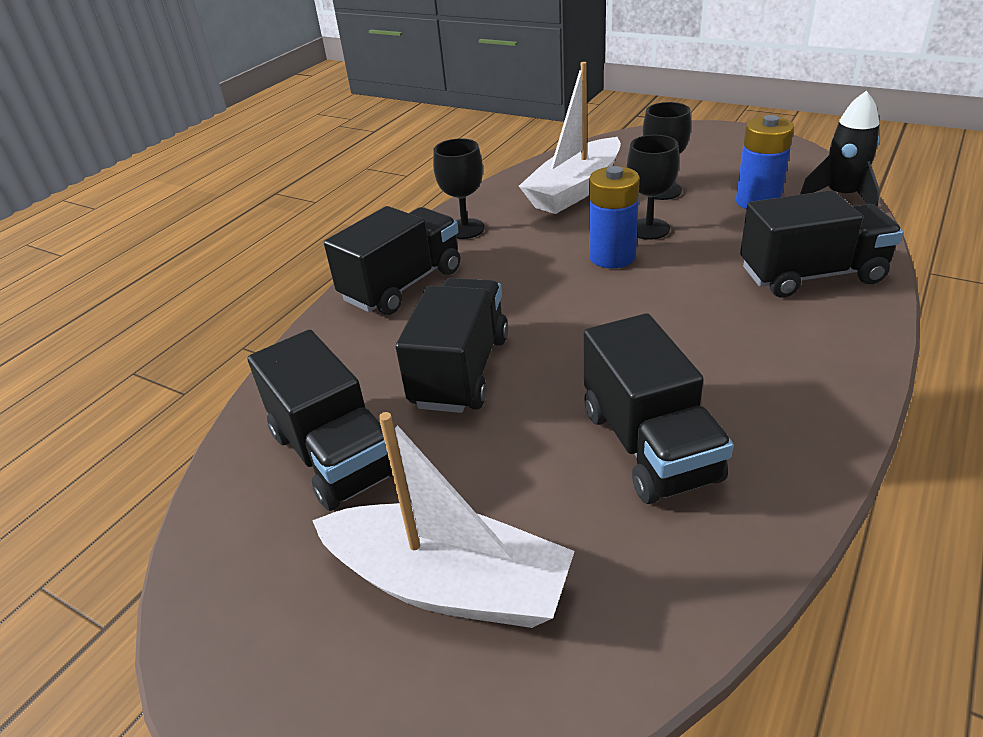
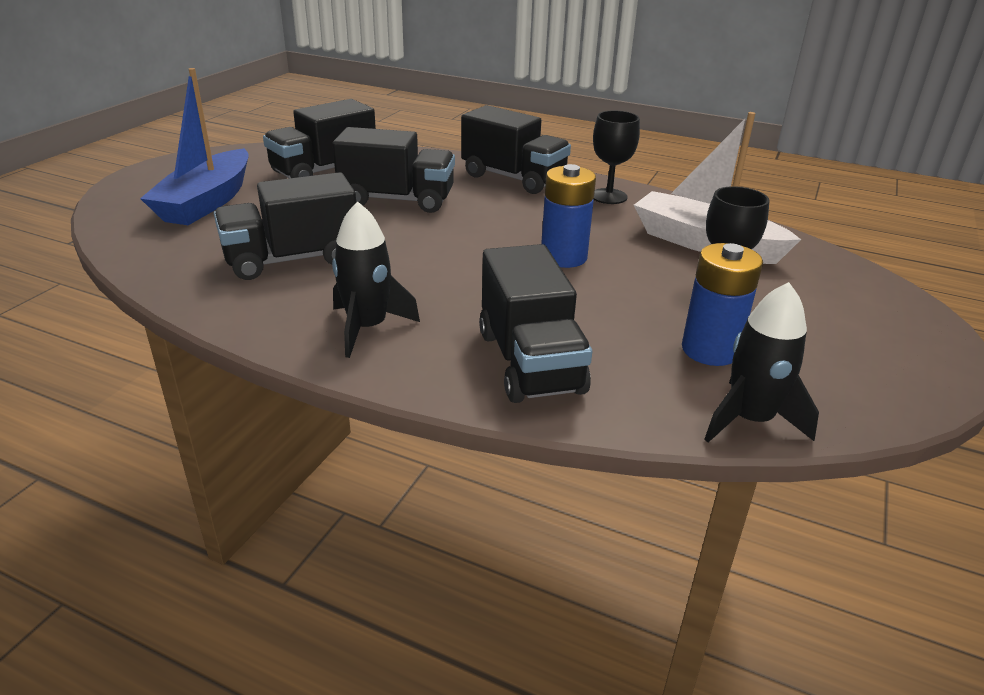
camera: 80 degrees right, 5 degrees down
white boat [312,412,575,628] -> blue boat [140,68,249,225]
black goblet [627,135,680,240] -> none
none -> black rocket [332,201,420,358]

